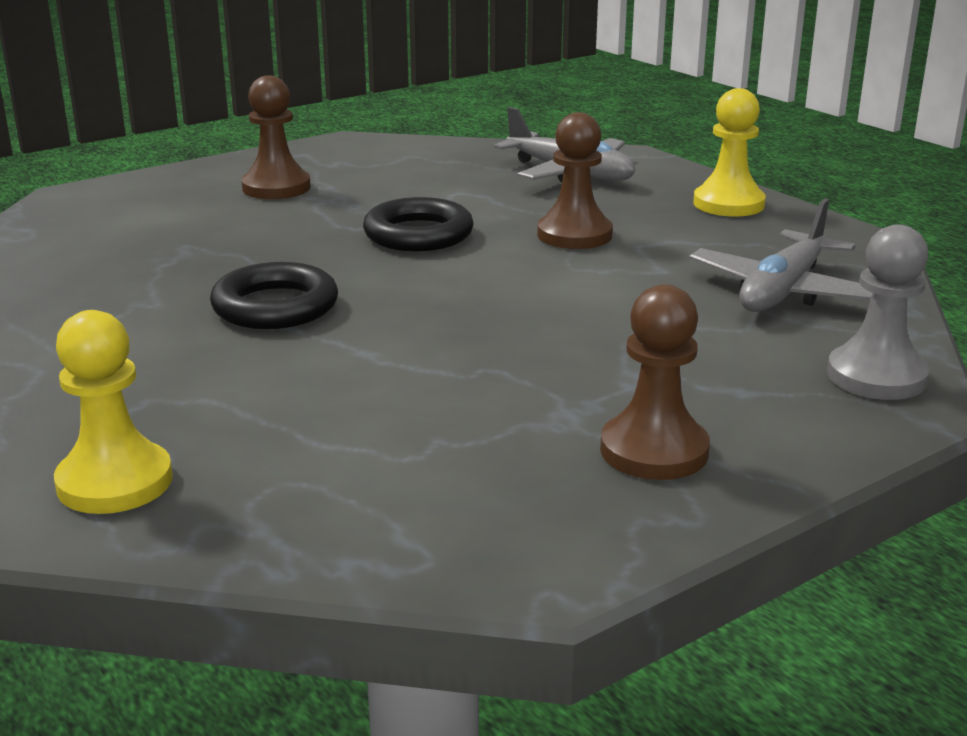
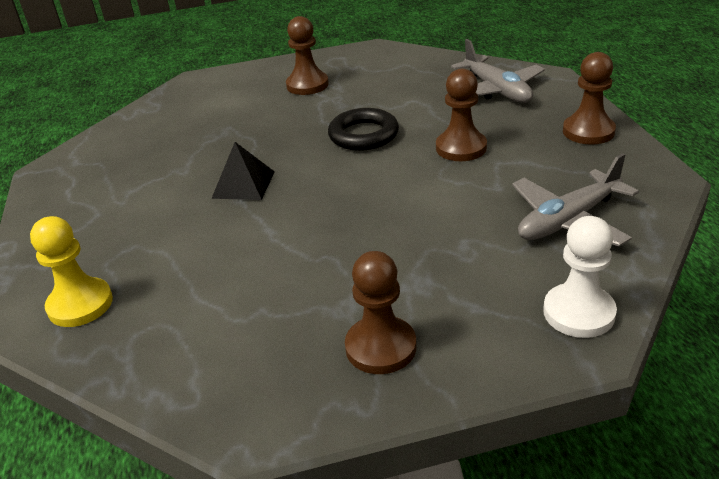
camera: 25 degrees right, 10 degrees up
black ring [210,262,338,329] -> black pyramid [211,142,275,200]
yellow pawn [693,88,766,217] -> brown pawn [563,52,616,145]
grey pawn [827,224,930,400] -> white pawn [543,216,617,338]

